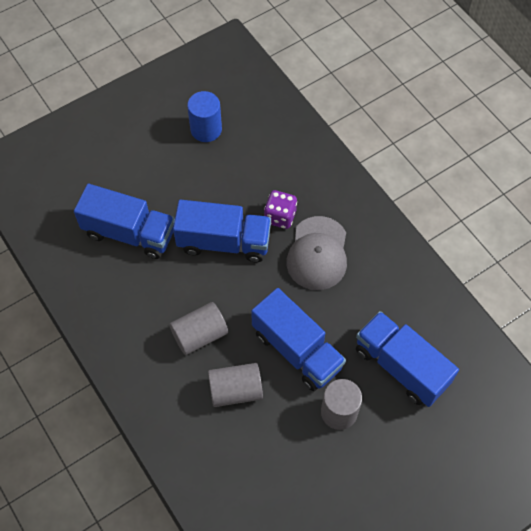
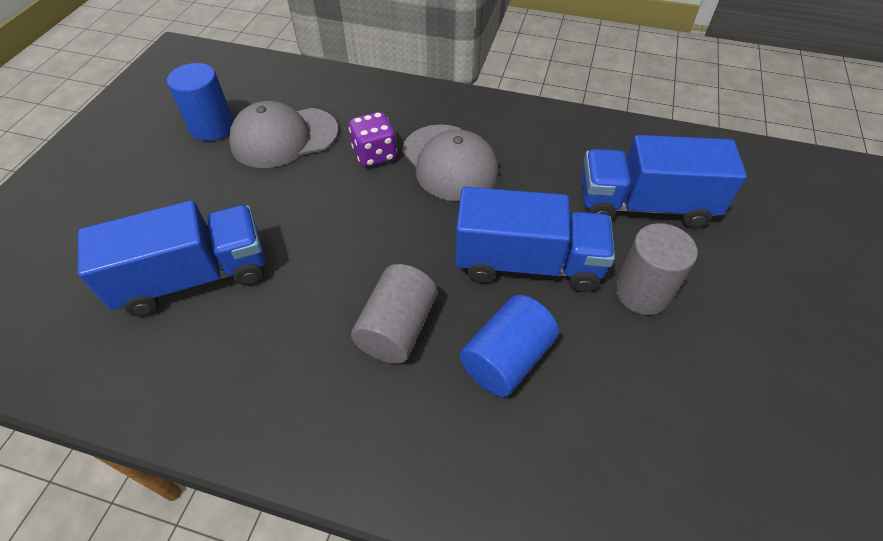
camera: 40 degrees left, 10 degrees down
blue truck [173,200,271,262] -> none
grey cylinder [208,363,263,407] -> blue cylinder [460,295,559,397]
none -> grey cap [229,101,339,168]

